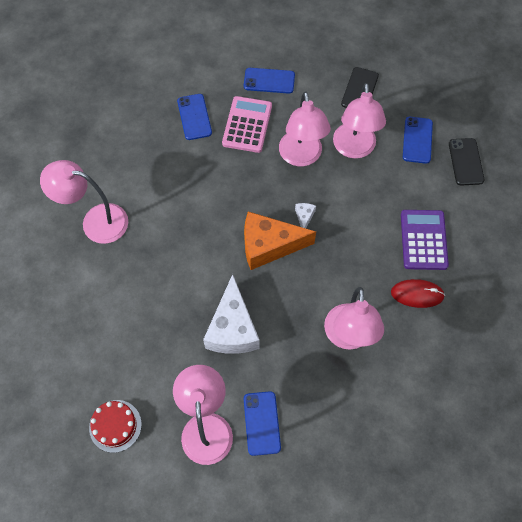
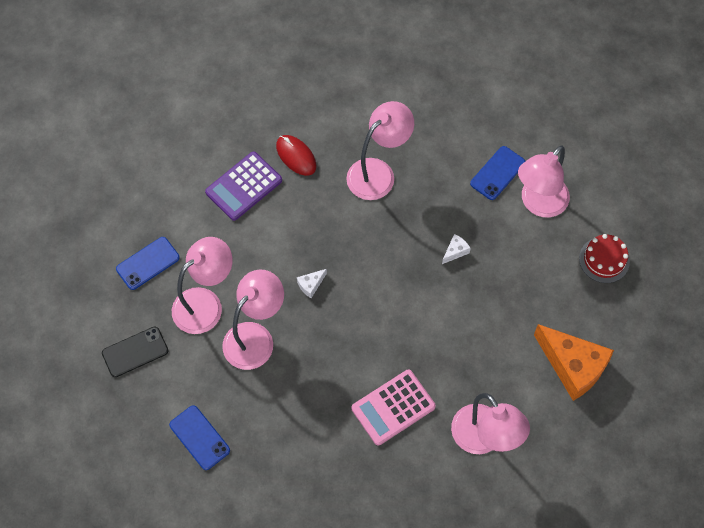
camera: 135 degrees left, 0 degrees up
blue phone [177,94,212,140] -> none
white cheese [203,274,260,354] -> white cheese [442,234,471,264], size x0.41
pink calculator [222,96,272,153] -> pink calculator moved to [352,370,436,446]
orange cheese [244,211,316,270] -> orange cheese moved to [534,324,614,401]
black phone [449,138,485,186] -> none

